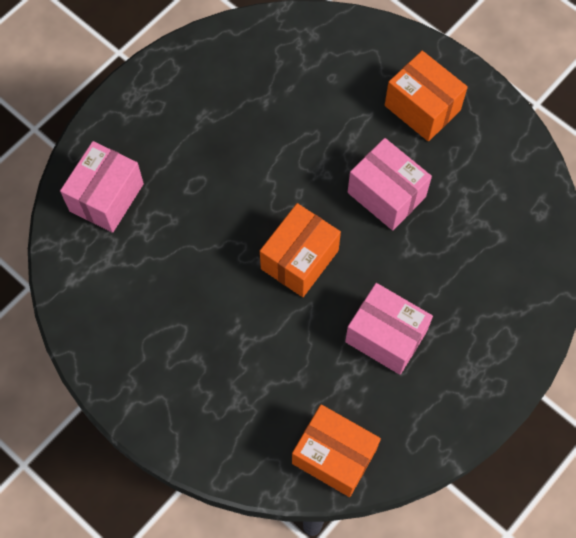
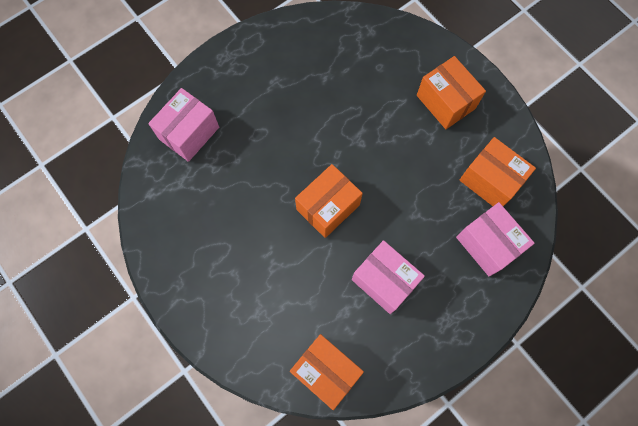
camera: 10 degrees right, 5 degrees up
pink box [348,138,432,230] -> pink box moved to [456,202,535,276]
none -> orange box [459,137,536,206]

